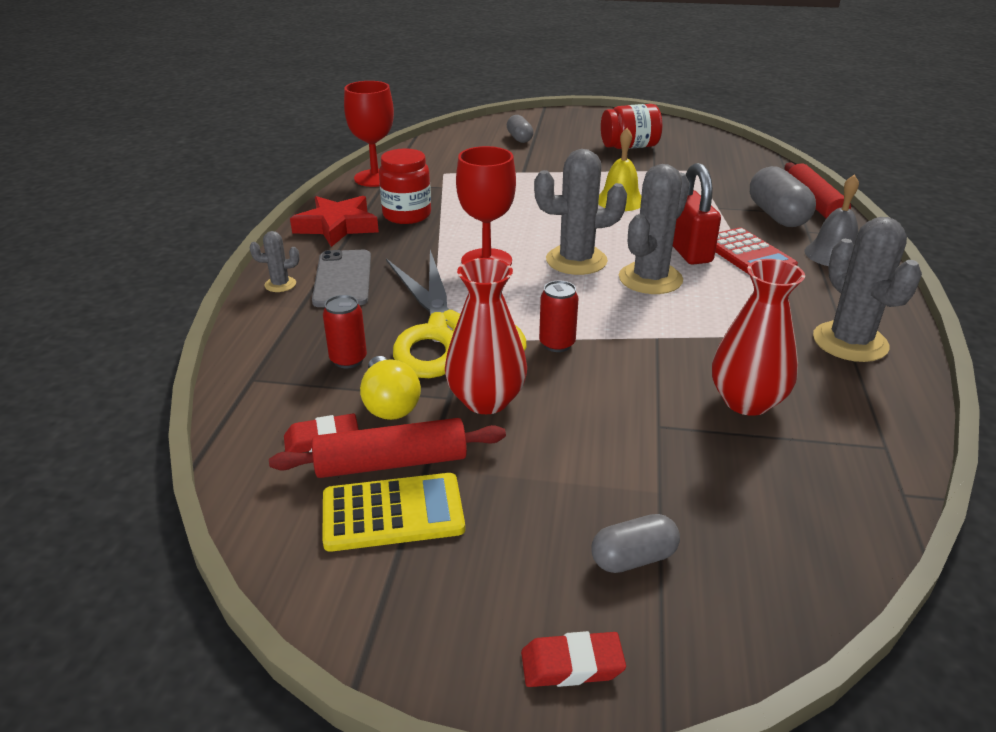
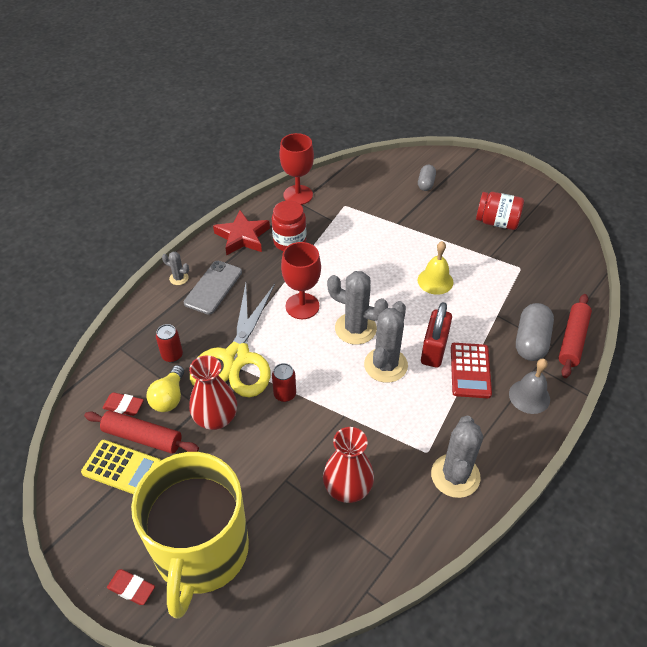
camera: 30 degrees right, 15 degrees up
grey capsule [591,514,680,573] -> yellow mug [131,452,249,619]
grey cactus [619,164,689,294] -> grey cactus turned 45 degrees counterclockwise [364,301,408,383]

